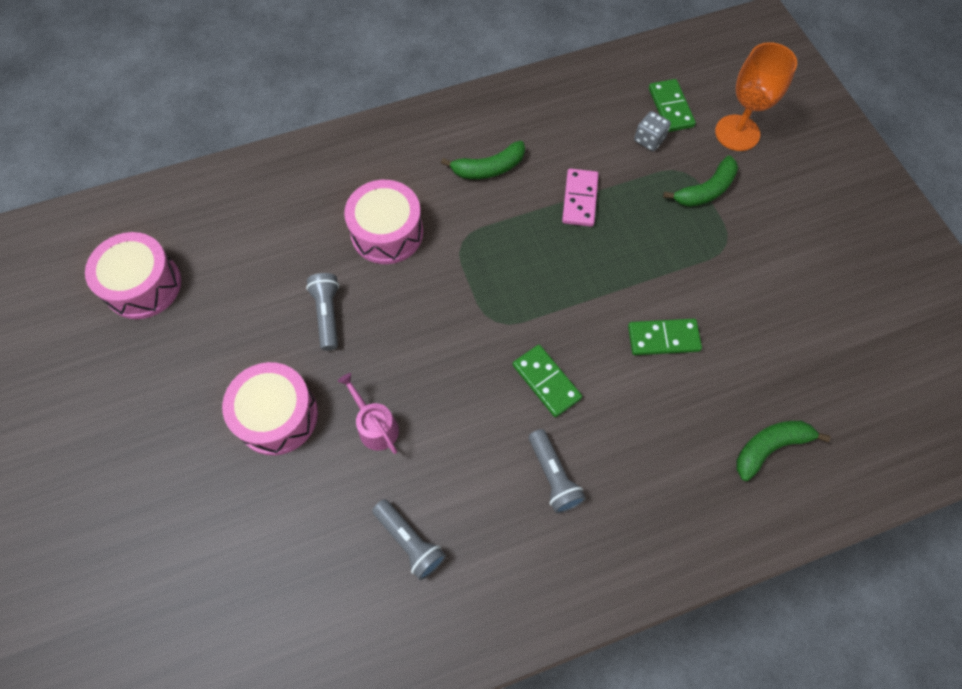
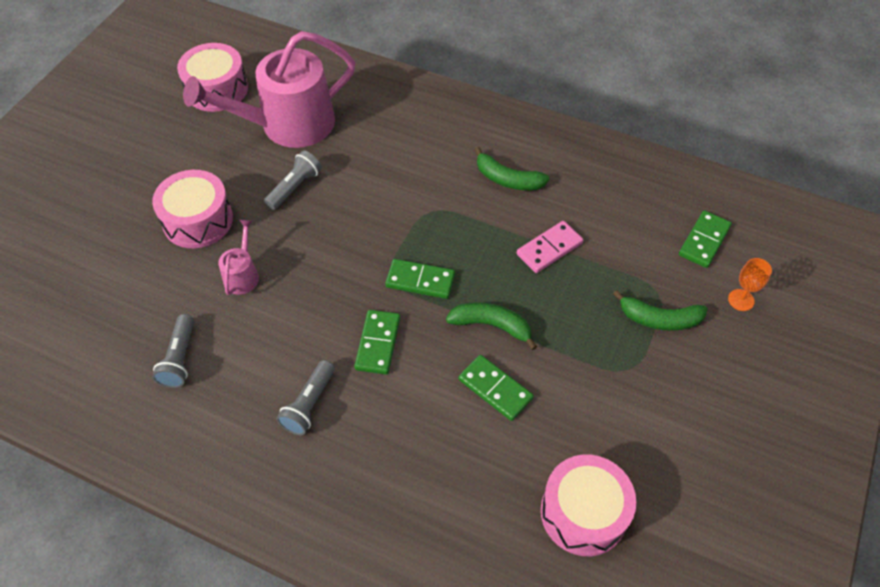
camera: 45 degrees right, 10 degrees down
pink drum [344,180,423,264] -> pink drum moved to [541,454,636,556]
grey dice [634,111,671,151] -> none
orange goblet [715,42,797,151] -> orange goblet [728,258,772,311], size x0.53
green banana [736,421,831,481] -> green banana moved to [446,302,537,350]
none -> pink watering can [183,31,355,148]
none -> green domino [385,259,455,299]

